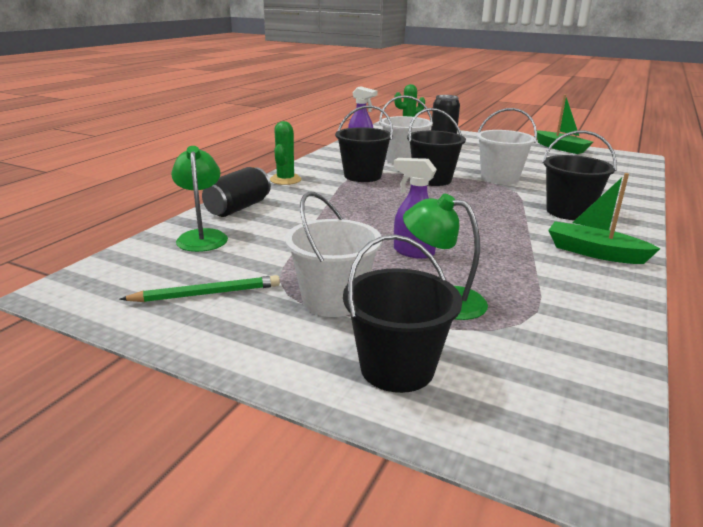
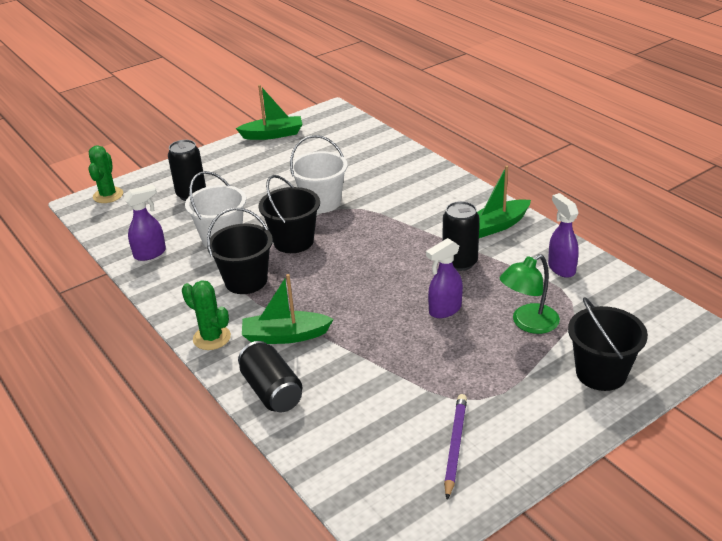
camera: 60 degrees left, 10 degrees up
green pencil [119,275,280,302] -> purple pencil [444,394,467,500]
green lamp [171,146,228,252] -> none
white bucket [285,192,382,317] -> none
black bucket [542,130,617,220] -> none
none -> green boat [242,274,334,344]
none -> black can [443,201,479,271]
none -> purple spray bottle [548,193,579,278]

